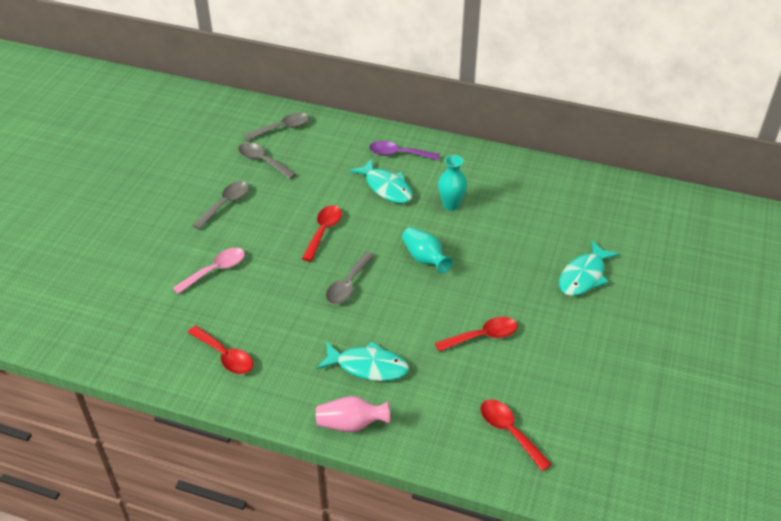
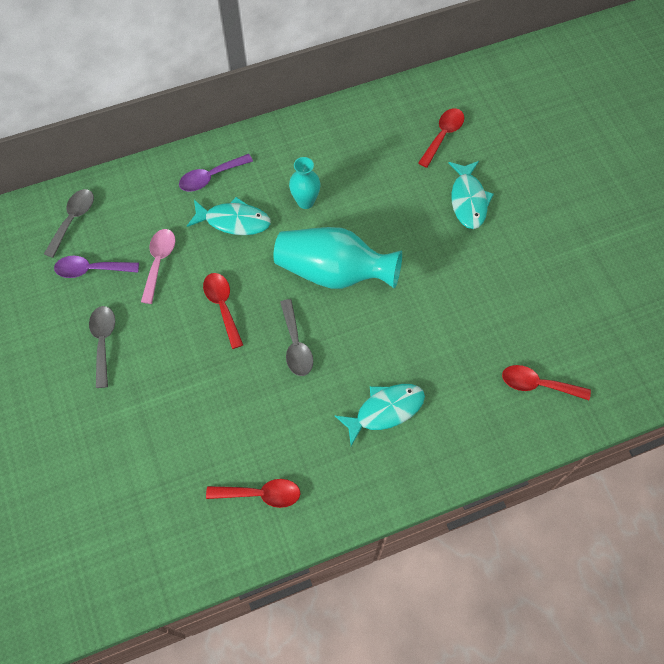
camera: 40 degrees left, 20 degrees up
pink spoon [173,248,245,294] -> pink spoon moved to [141,229,175,304]
grey spoon [238,142,296,179] -> purple spoon [54,256,139,278]
pink vase [316,396,390,432] -> none
turquoise vase [402,227,453,274] -> turquoise vase [273,227,402,289], size x1.88
red spoon [435,317,518,352] -> red spoon moved to [418,108,464,168]

